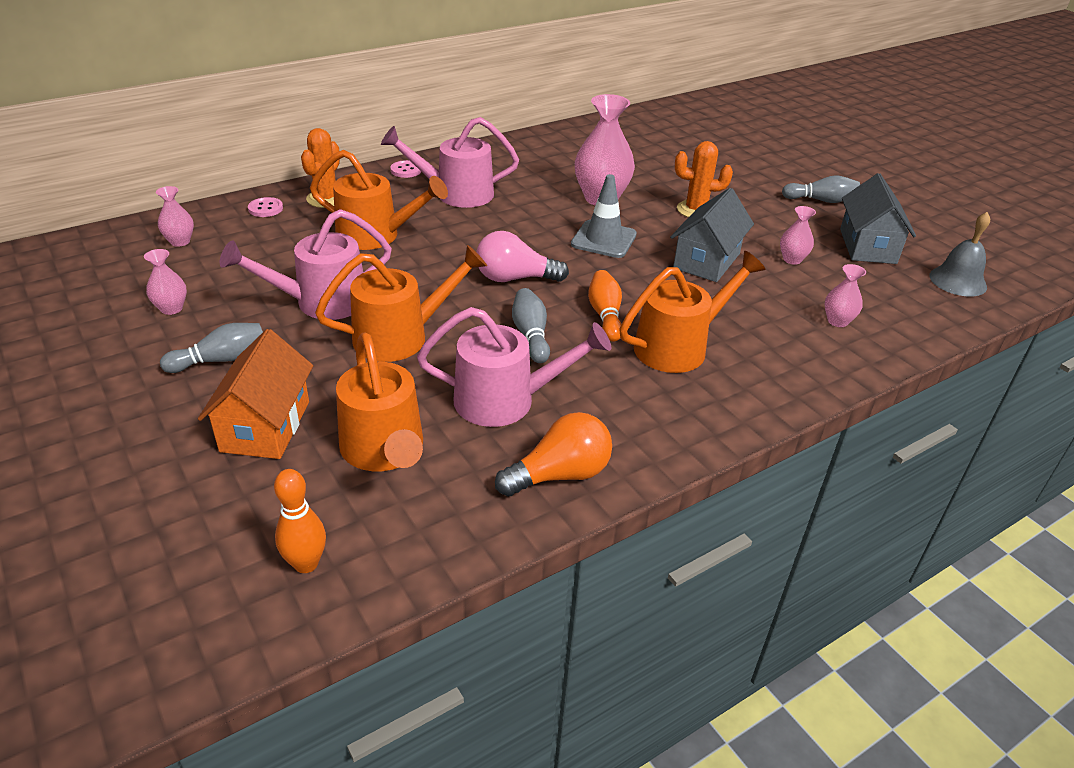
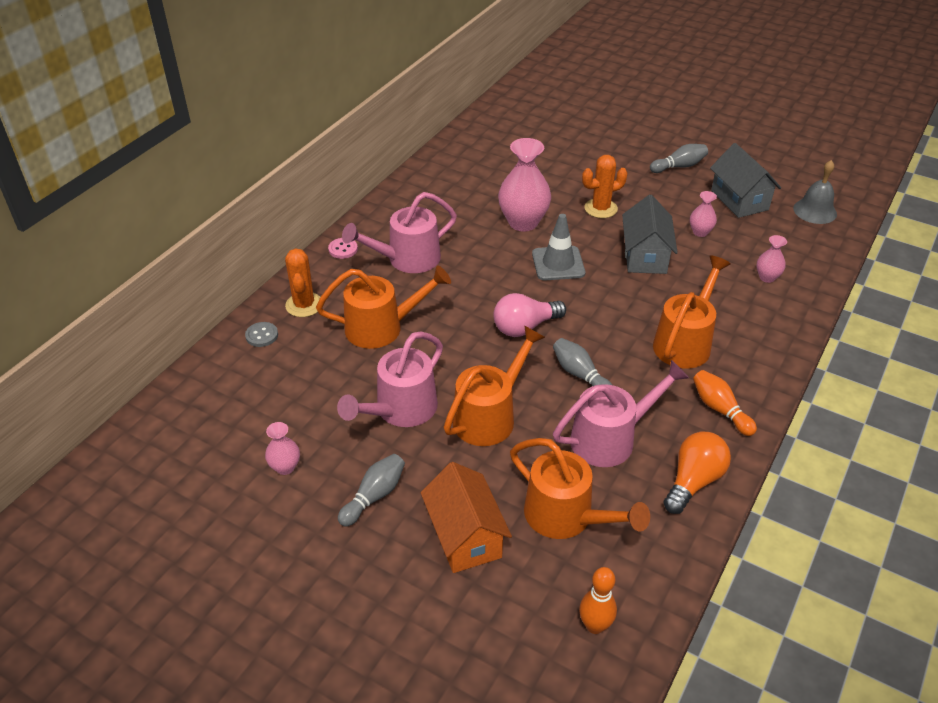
camera: 25 degrees left, 5 degrees up
pink vase [156,186,194,247] -> none
pink button [248,197,283,217] -> grey button [245,322,278,347]
orange bowling pin [588,270,622,342] -> orange bowling pin moved to [693,370,757,436]

